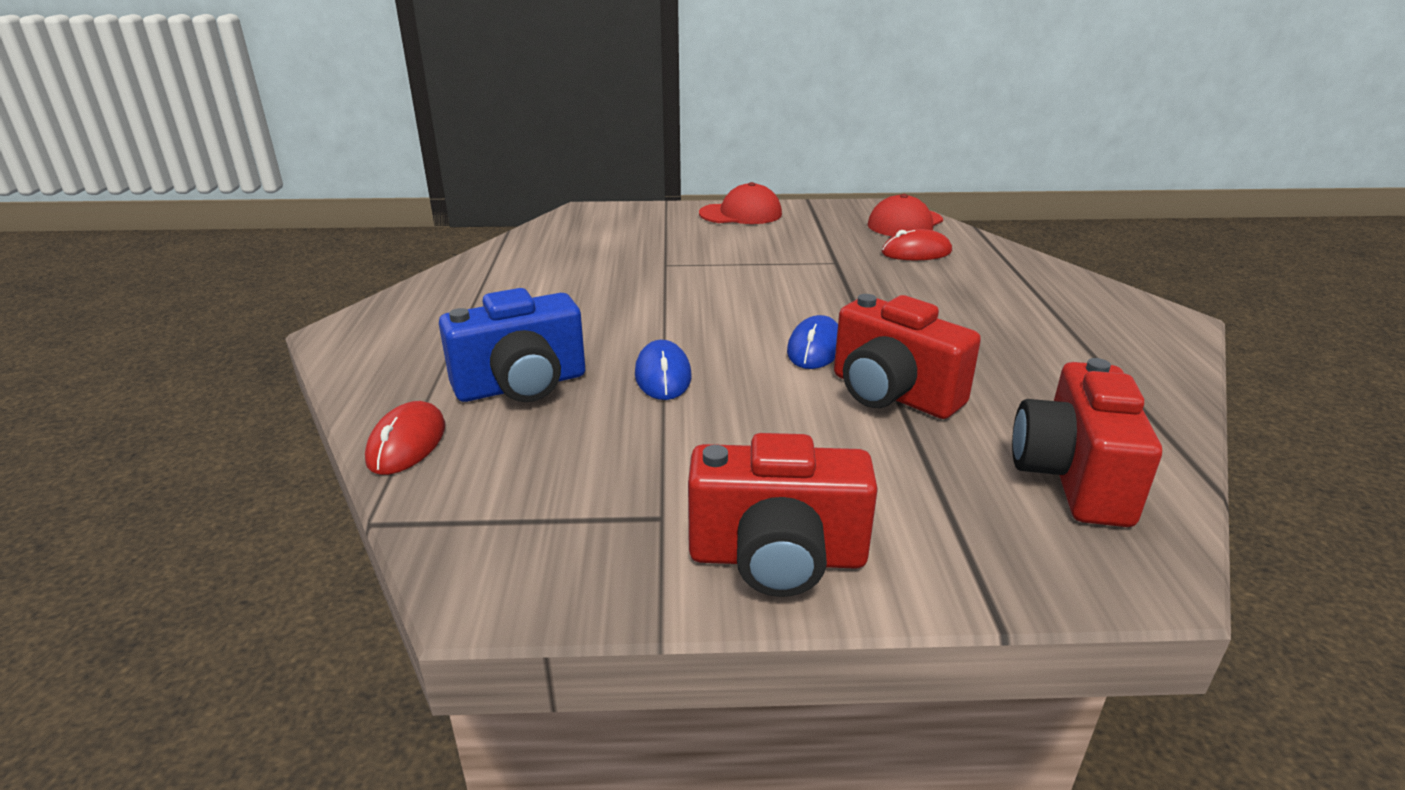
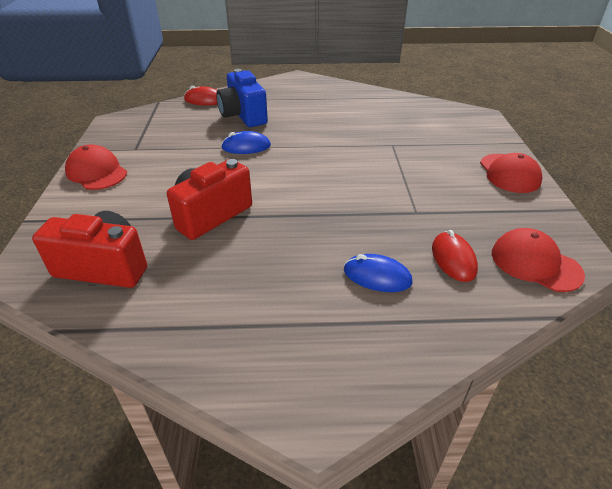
camera: 90 degrees right, 10 degrees up
red camera [688,433,878,597] -> red cap [65,144,127,190]
blue mouse [787,315,838,369] -> blue mouse moved to [344,254,413,292]

